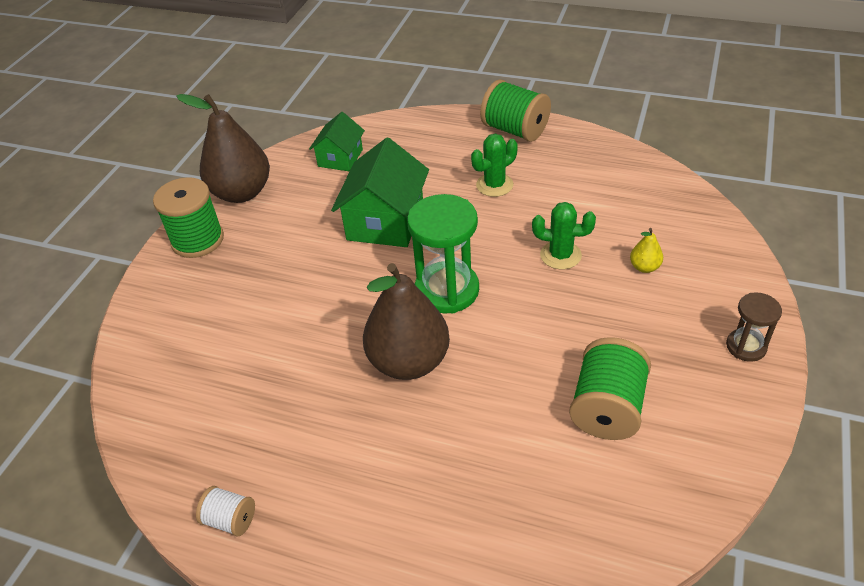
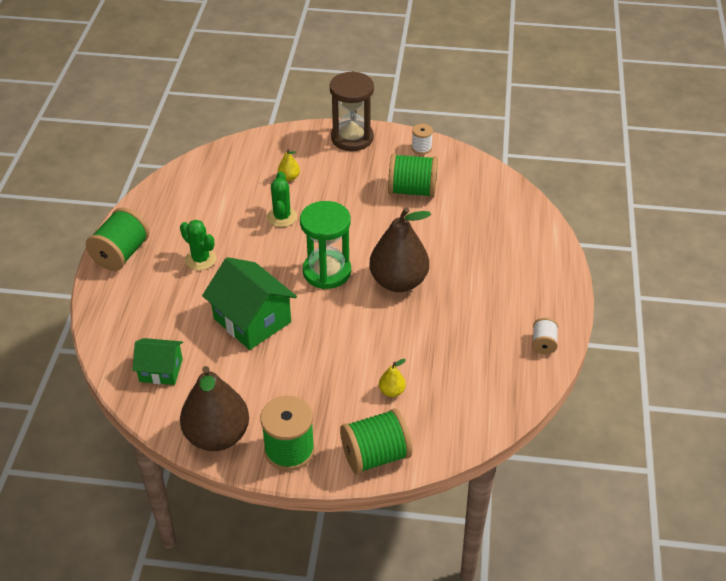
camera: 105 degrees left, 0 degrees up
green house [331,138,429,247] -> green house turned 45 degrees clockwise [202,257,297,350]
brown hourglass [726,293,782,362] -> brown hourglass [330,71,374,151], size x1.82
none -> green spool [340,408,412,474]
none -> yellow pear [379,359,406,397]
none -> white spool [411,124,433,155]

